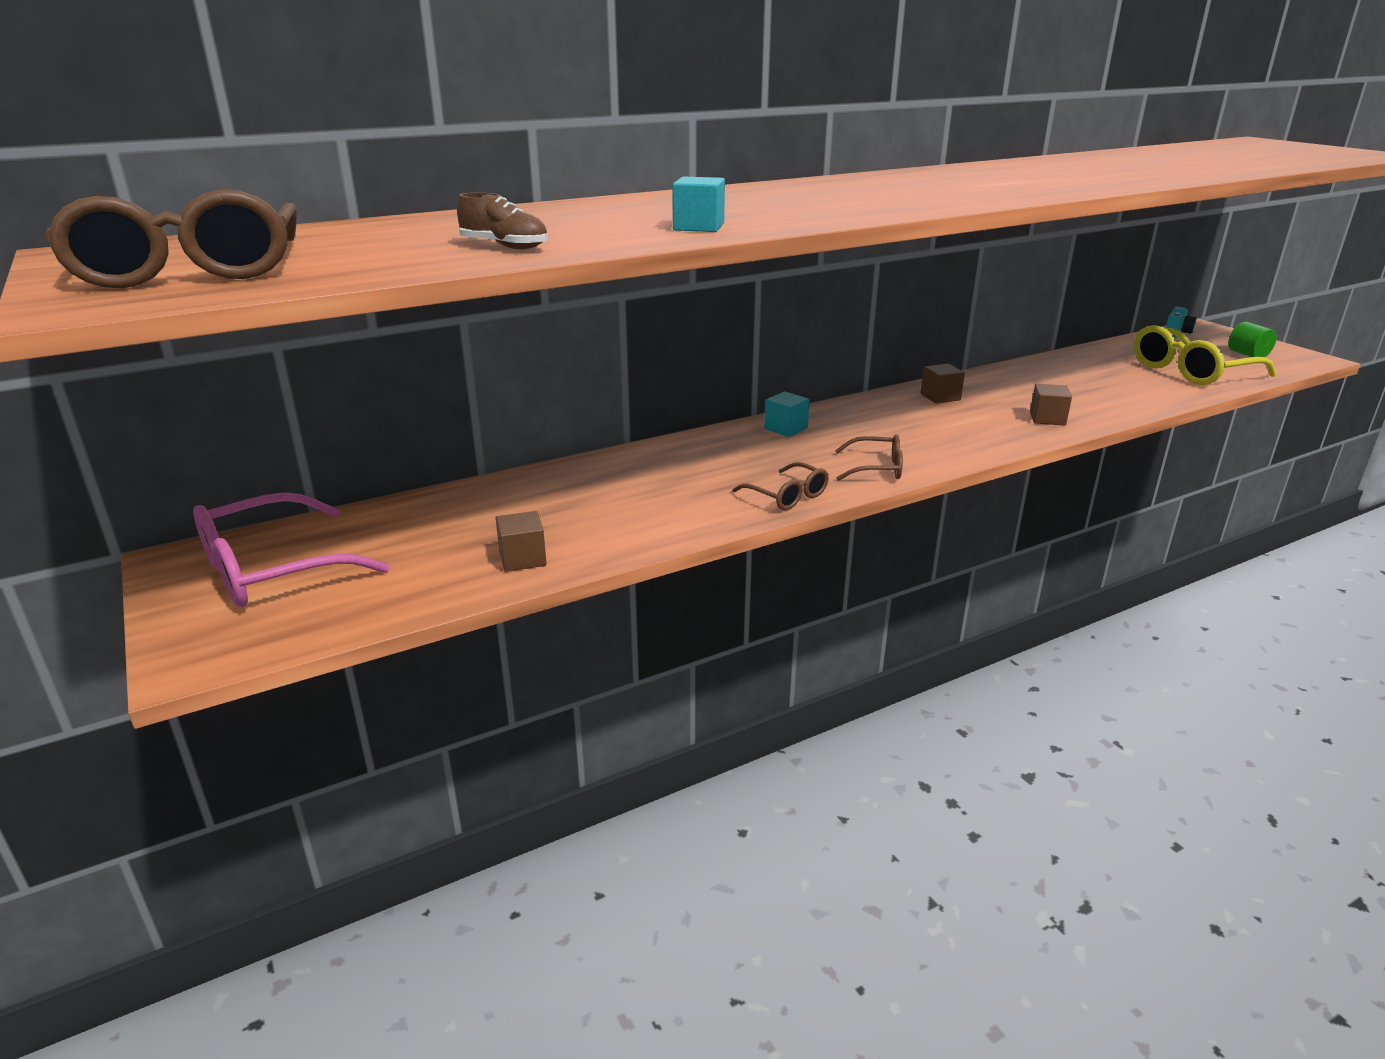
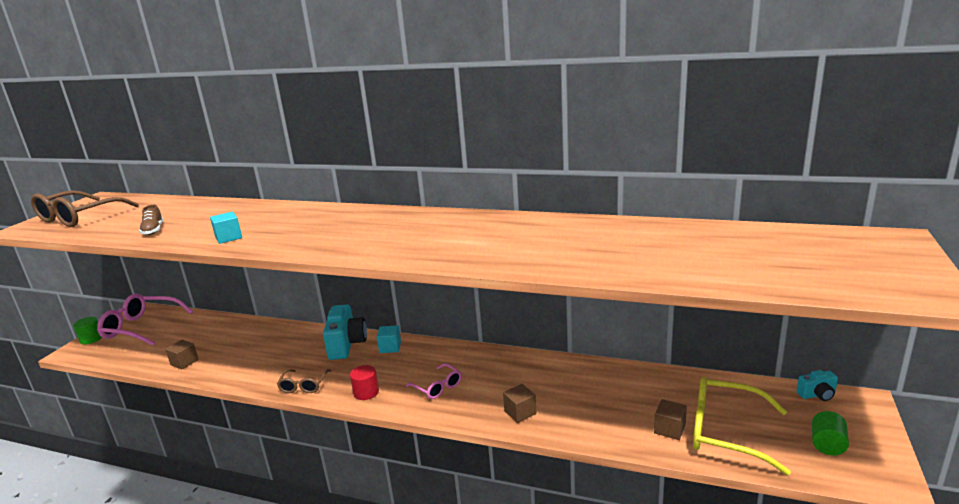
camera: 50 degrees right, 5 degrees down
brown glasses [835,434,903,481] -> red cylinder [350,365,379,400]
brown cube [920,364,965,404] -> brown cube moved to [654,399,687,440]
none -> green cylinder [73,317,102,344]
none -> turquoise camera [323,305,367,360]
none -> pink glasses [406,364,462,399]

